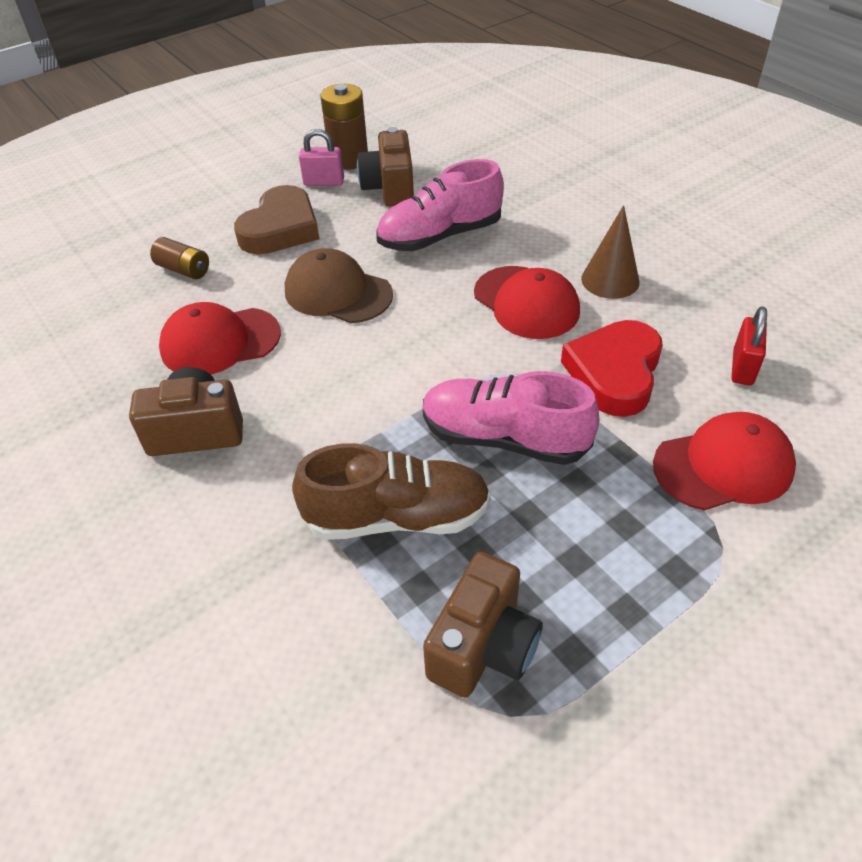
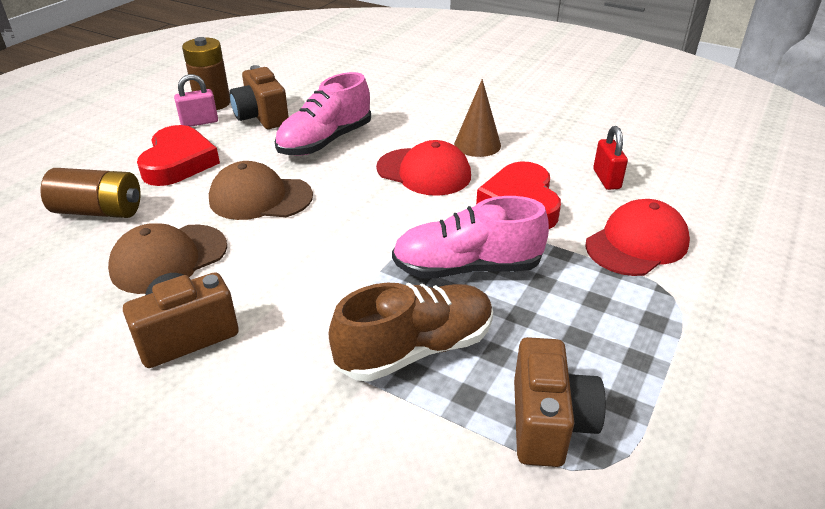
camera: 25 degrees left, 10 degrees down
brown battery [150,237,209,279] -> brown battery [40,168,141,218], size x1.59
red cap [159,302,281,375] -> brown cap [108,223,227,294]
brown heart [234,185,319,254] -> red heart [137,125,220,186]

